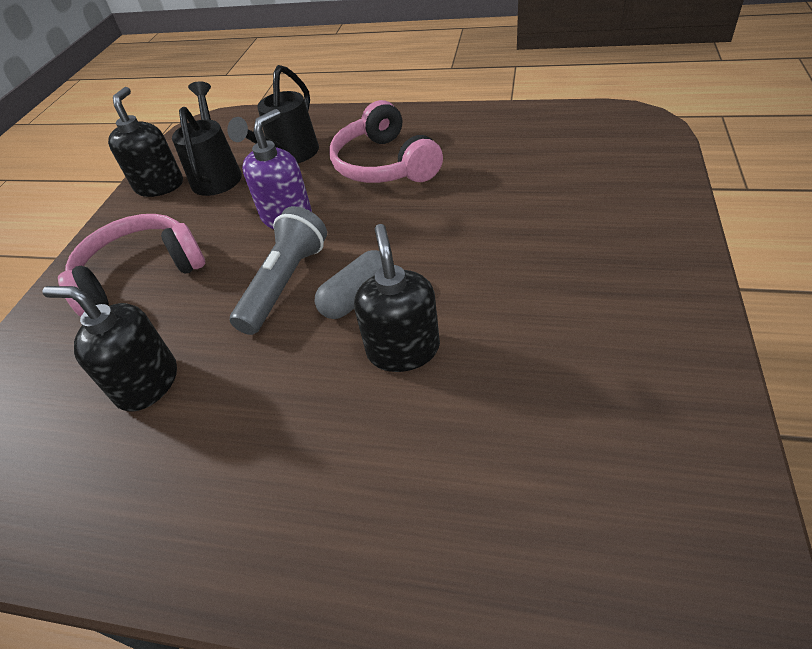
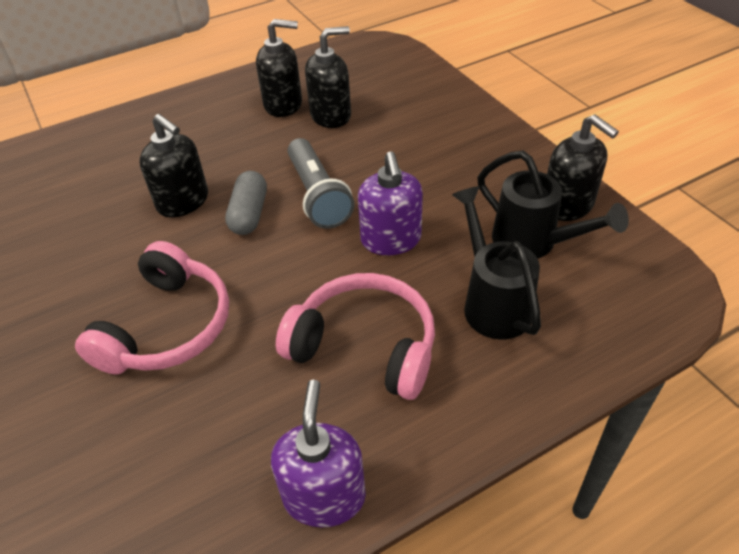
camera: 135 degrees right, 0 degrees up
pink headphones [58,214,205,317] -> pink headphones moved to [75,241,229,374]
none -> black soap dispenser [256,19,302,117]
none -> purple soap dispenser [271,380,366,528]

